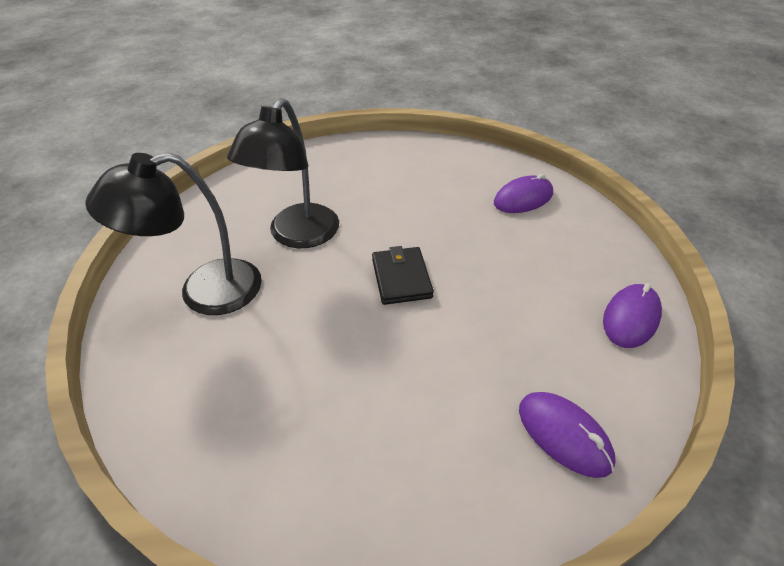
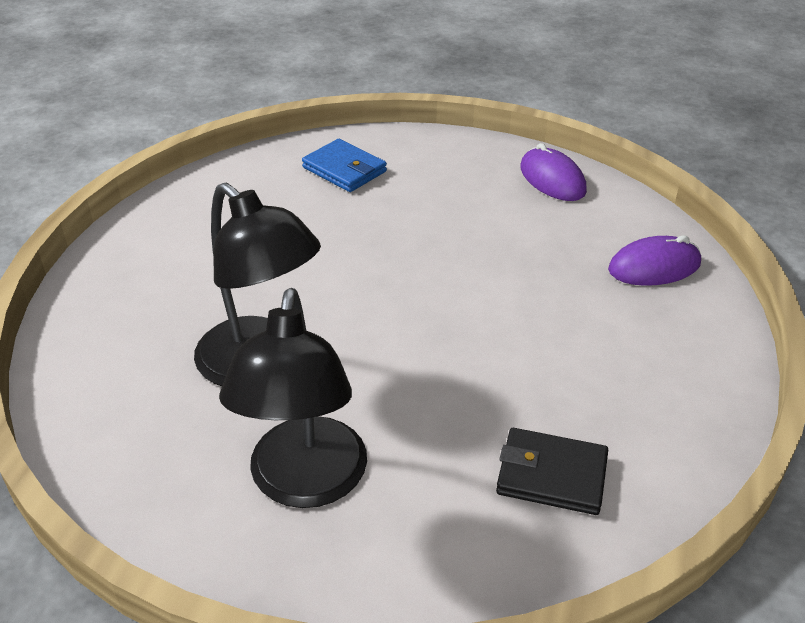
camera: 65 degrees left, 5 degrees down
black wallet [372,246,434,305] -> black wallet moved to [496,428,608,515]
purple mouse [494,174,553,213] -> blue wallet [302,139,387,192]

